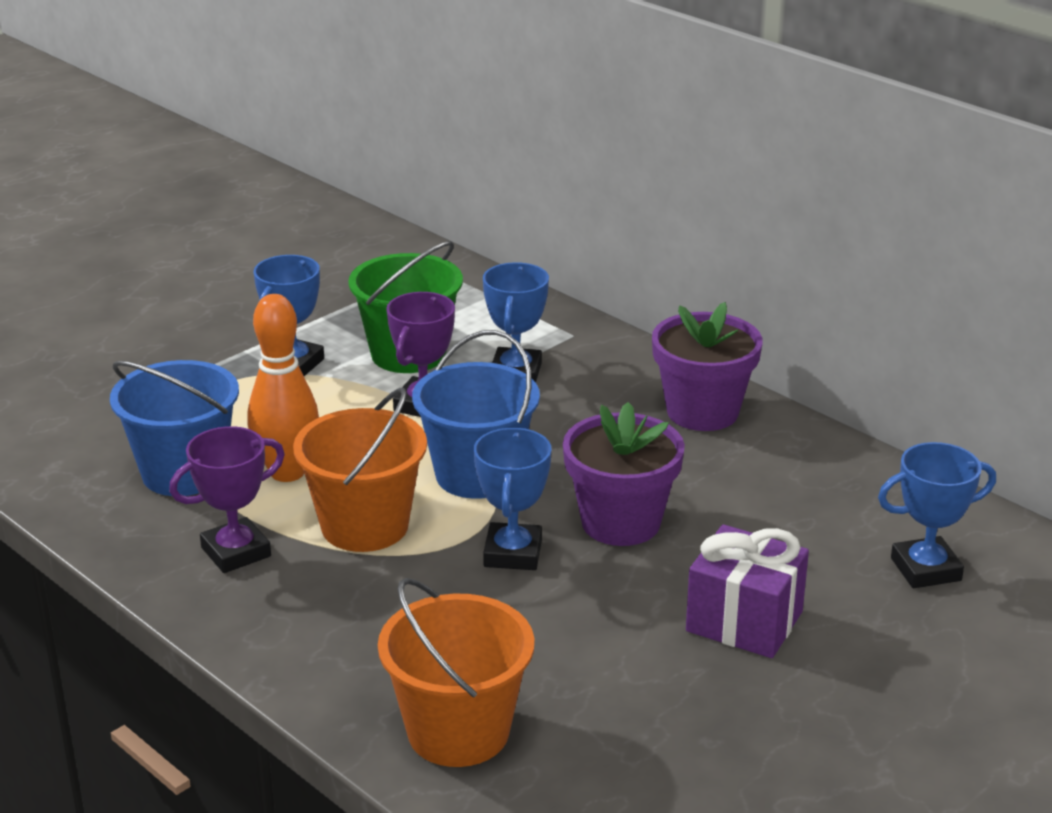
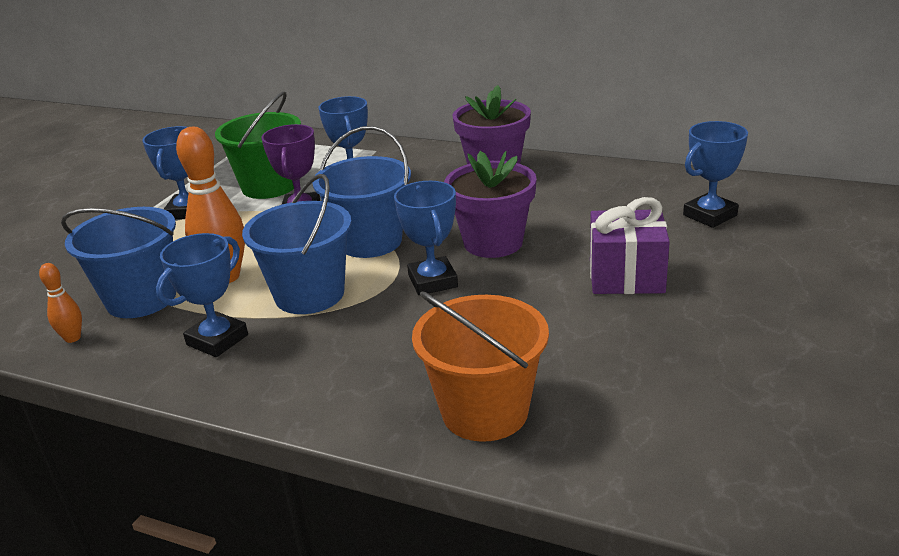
camera: 20 degrees left, 0 degrees up
purple trophy [169,426,285,573] -> blue trophy [156,233,248,357]
orange bucket [293,388,427,552] -> blue bucket [242,174,352,314]
none -> orange bowling pin [39,263,82,343]

